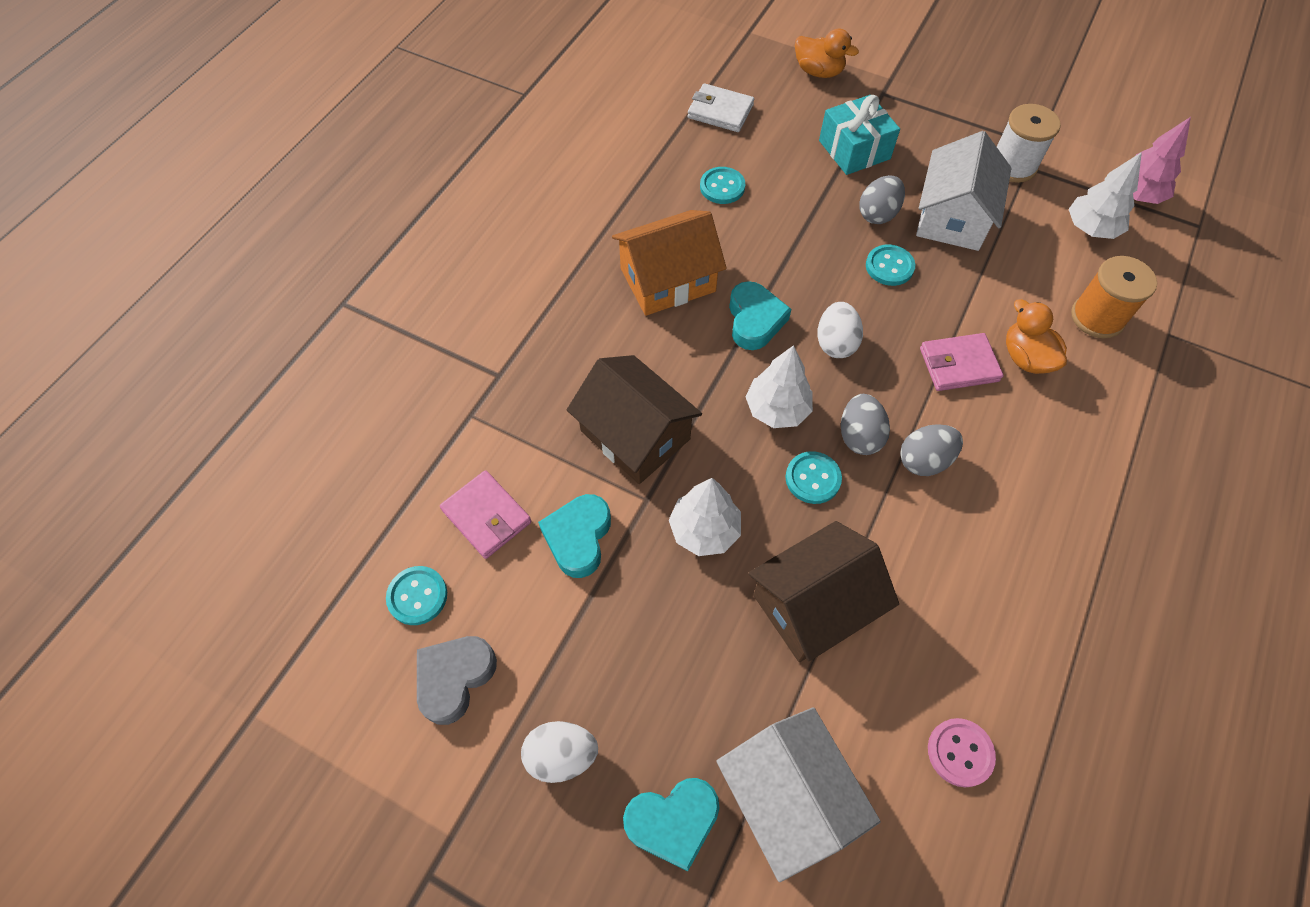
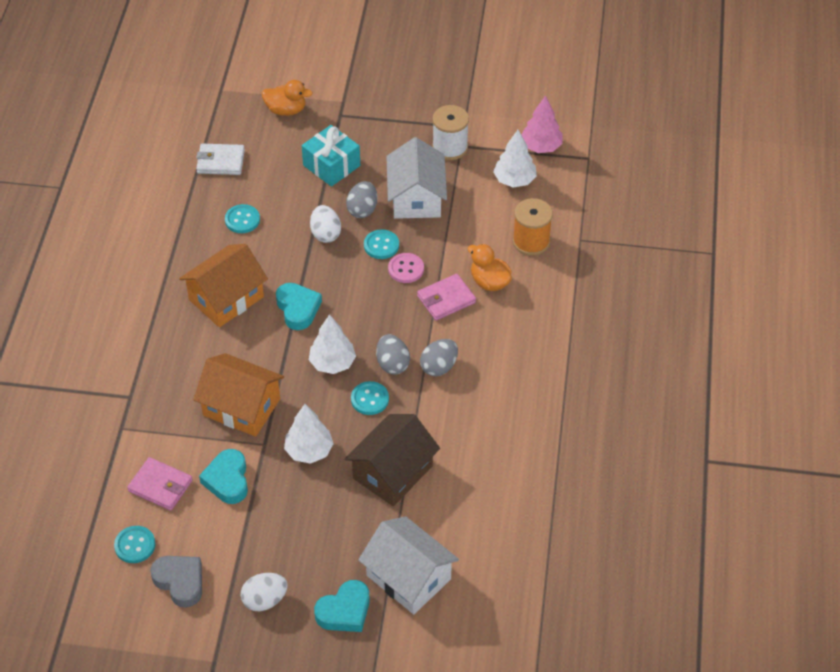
camera: 20 degrees left, 10 degrees down
grey heart [417,636,497,725] -> grey heart turned 120 degrees clockwise [150,556,202,608]
brown house [567,355,702,484] -> orange house [193,353,284,437]
white egg [817,302,863,358] -> white egg moved to [310,205,341,243]
pink button [928,718,996,787] -> pink button moved to [388,253,424,283]

